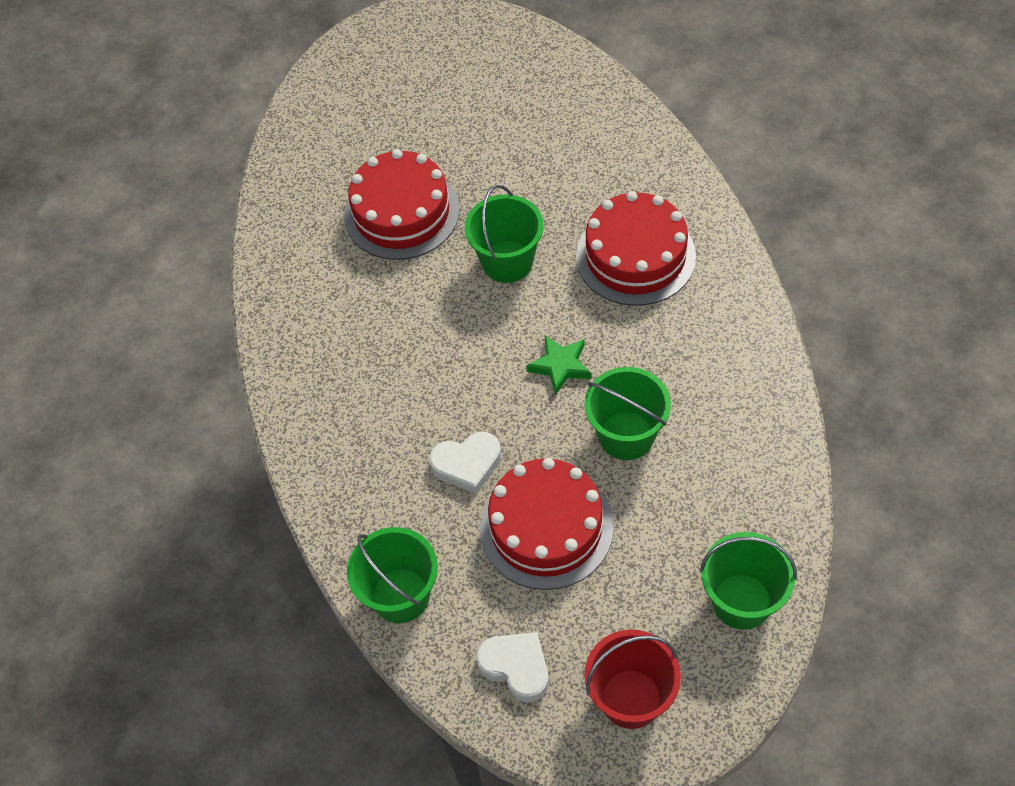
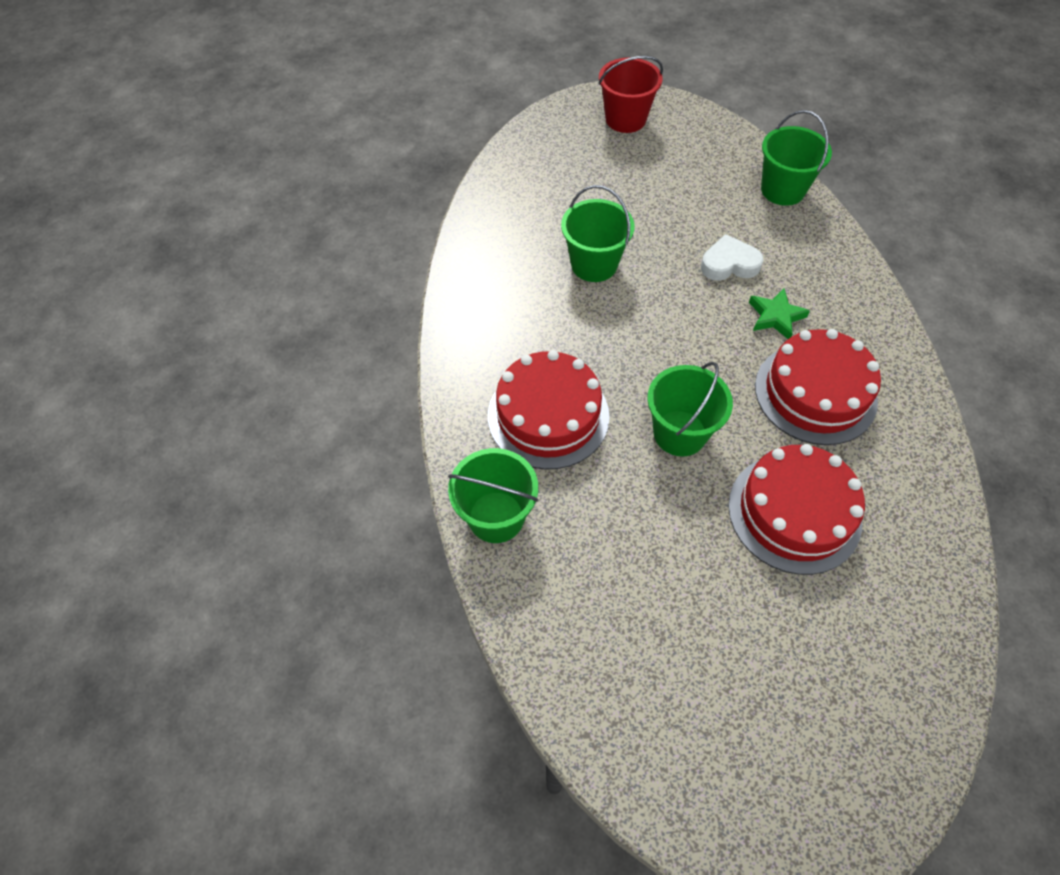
camera: 175 degrees left, 0 degrees up
white heart [476,632,549,702] -> none
red cake [480,458,613,590] -> red cake moved to [755,329,881,445]
green star [526,335,592,395] -> green star moved to [749,288,810,339]
green bucket [700,532,797,630] -> green bucket moved to [448,448,538,543]

